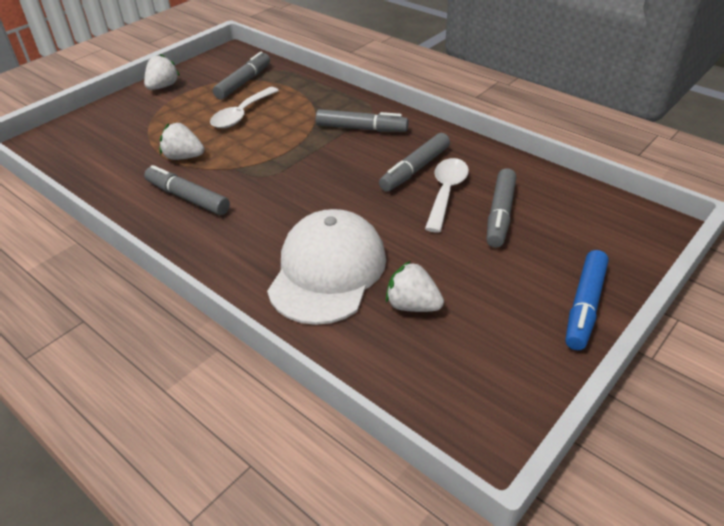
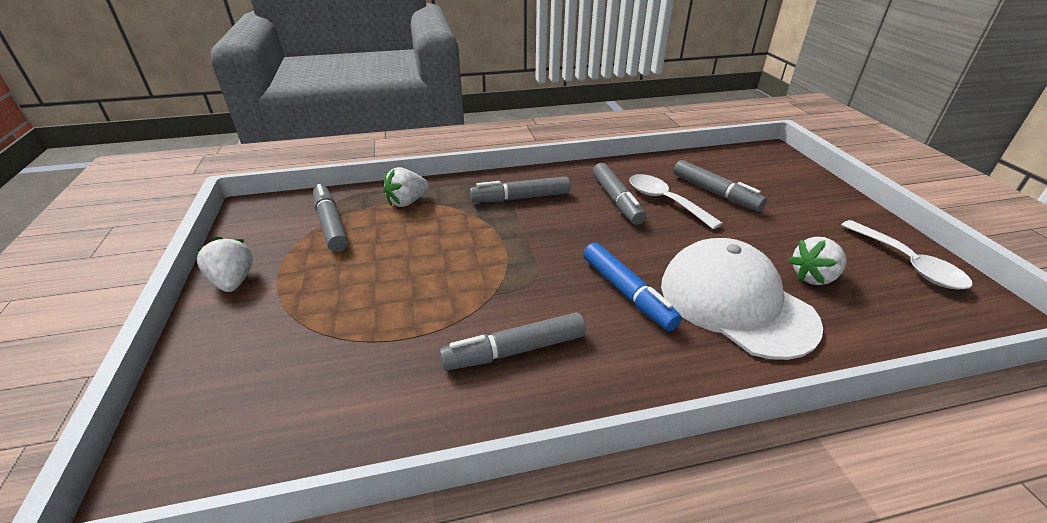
camera: 55 degrees left, 5 degrees down
white strawberry [160,123,204,160] -> white strawberry moved to [383,167,429,207]
white spoon [210,87,279,128] -> white spoon moved to [841,220,973,290]
grey marker [316,109,408,132] -> grey marker turned 150 degrees counterclockwise [470,176,570,203]
blue marker [566,250,609,350] -> blue marker moved to [583,243,682,331]

